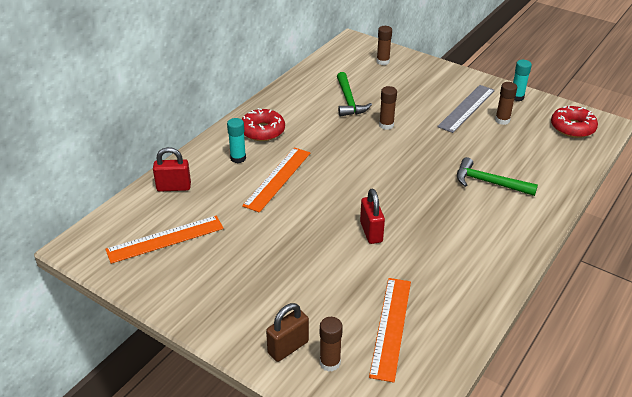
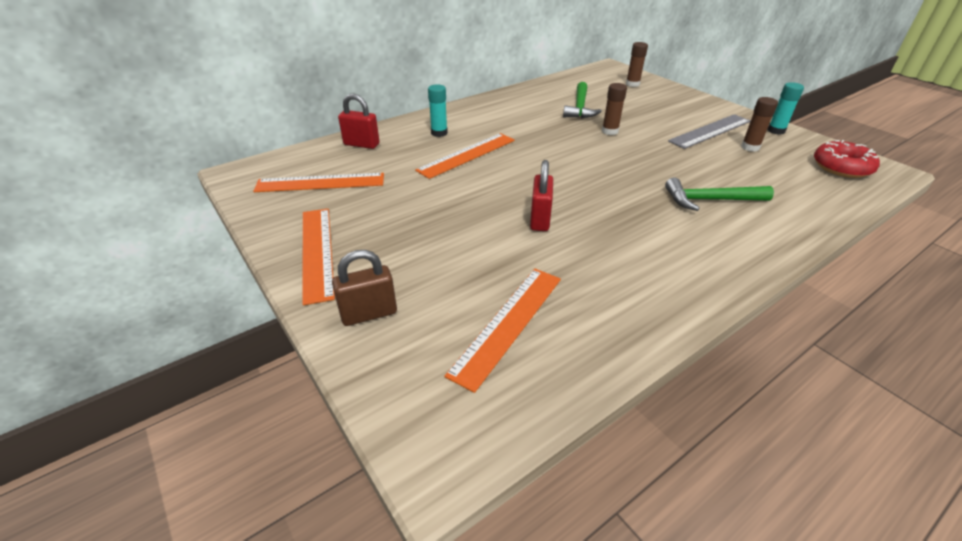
camera: 20 degrees right, 0 degrees up
red donut [242,108,285,141] -> none
brown glue stick [320,317,343,372] -> none
green hammer [457,157,538,196] -> green hammer turned 45 degrees counterclockwise [665,178,774,211]
none -> orange ruler [302,209,335,305]

